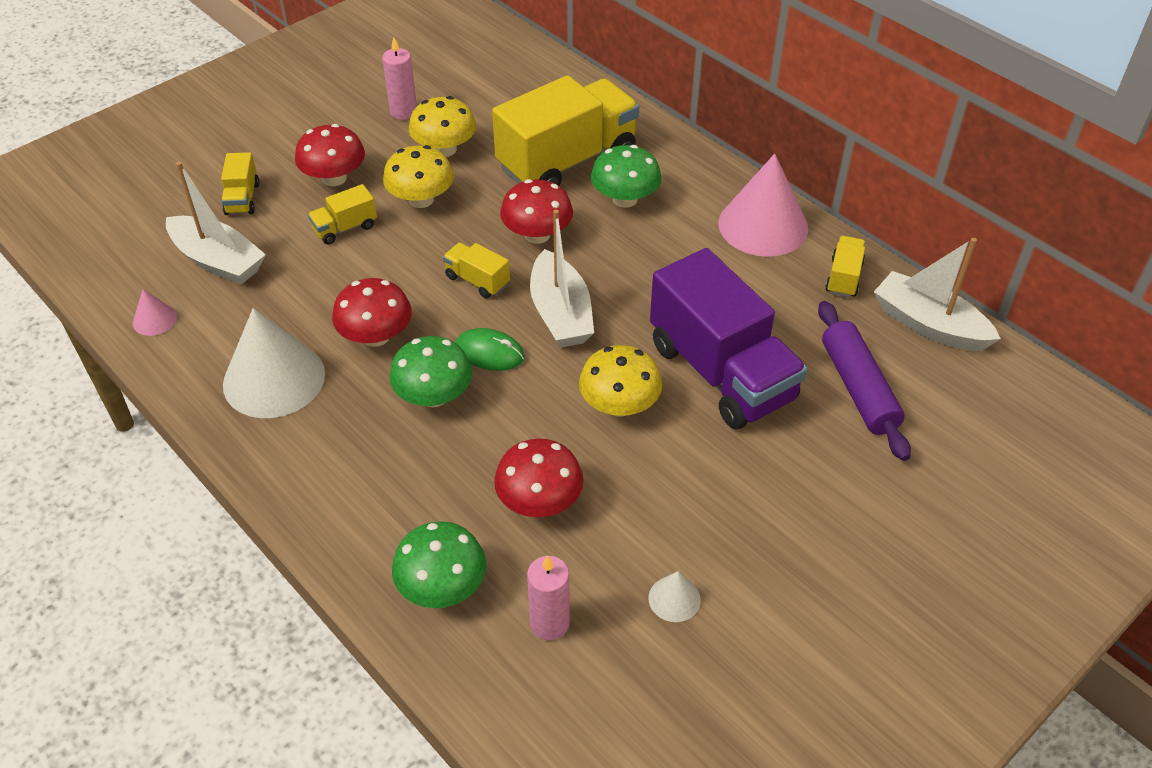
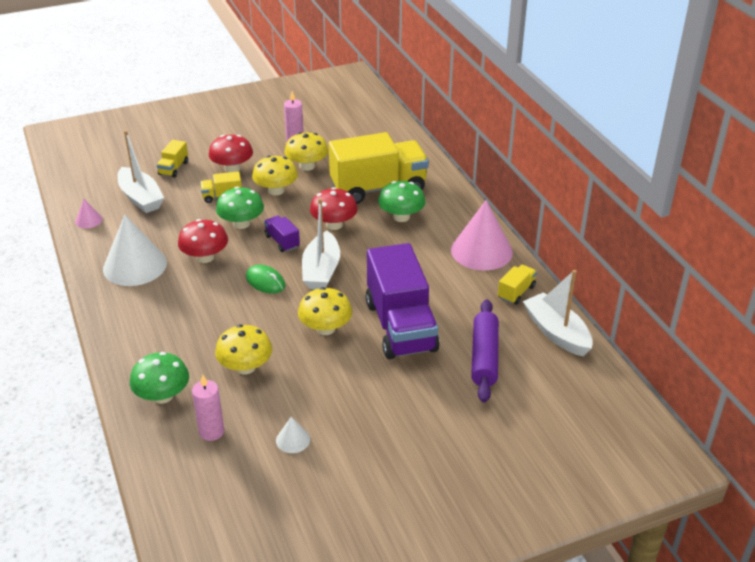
camera: 20 degrees right, 10 degrees down
green mushroom [389,336,472,407] -> green mushroom moved to [216,187,264,229]
yellow truck [443,242,510,299] -> purple truck [264,216,300,252]
red mushroom [494,439,583,518] -> yellow mushroom [215,324,272,375]

